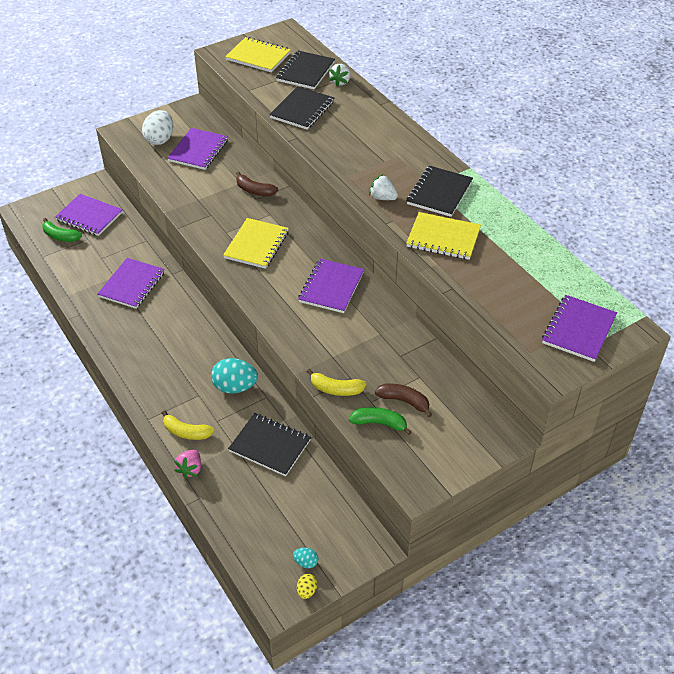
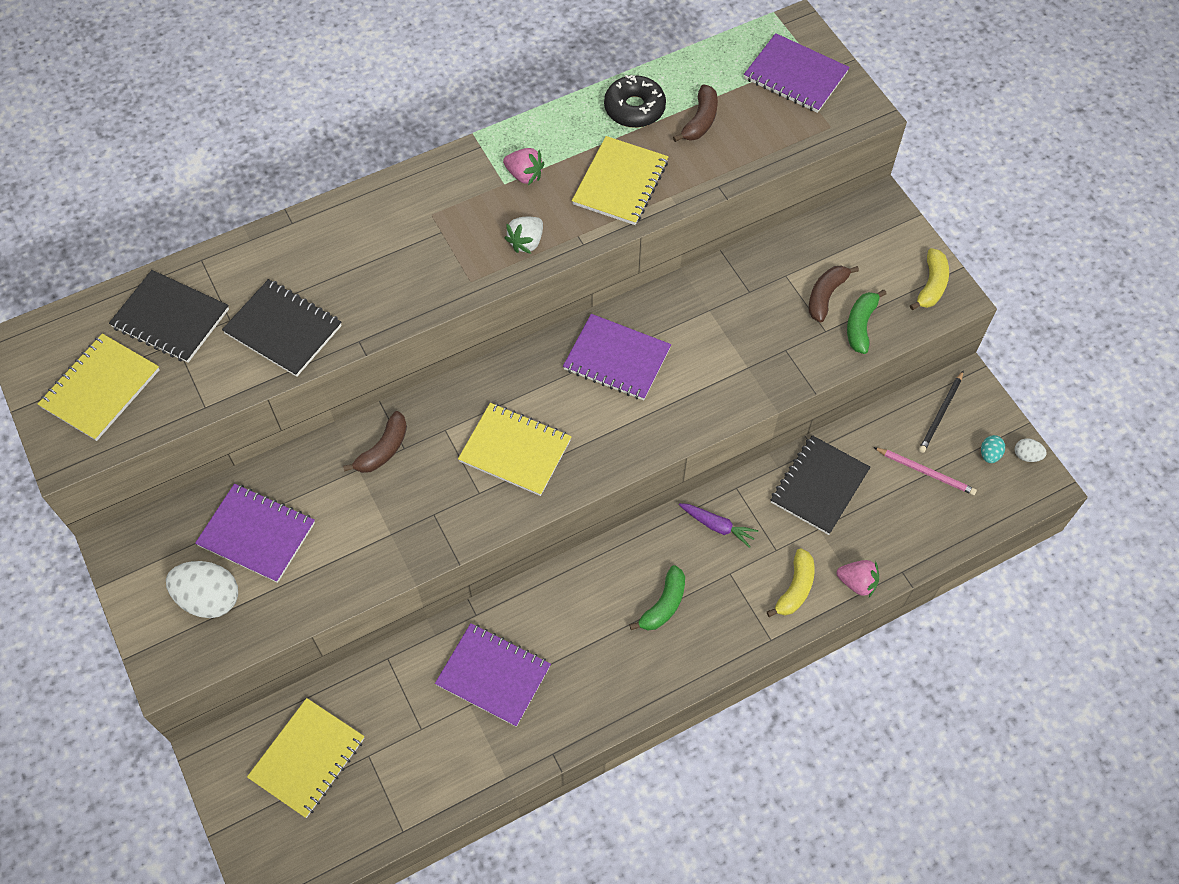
camera: 85 degrees left, 15 degrees up
green banana [42,218,82,242] -> green banana moved to [629,565,685,630]
purple notebook [55,194,123,236] -> yellow notebook [247,698,365,818]
turquoise egg [211,358,258,394] -> purple carrot [679,503,758,548]
yellow egg [297,574,317,599] -> white egg [1015,438,1047,462]
yellow banana [307,369,366,396] -> yellow banana moved to [910,248,949,310]
white strawberry [329,64,350,87] -> none
black notebook [407,166,473,217] -> pink strawberry [503,148,544,185]
none -> black donut [604,75,666,128]
none -> brown banana [673,84,718,142]
none -> pink pencil [873,447,977,495]
none -> black pencil [919,370,964,453]

